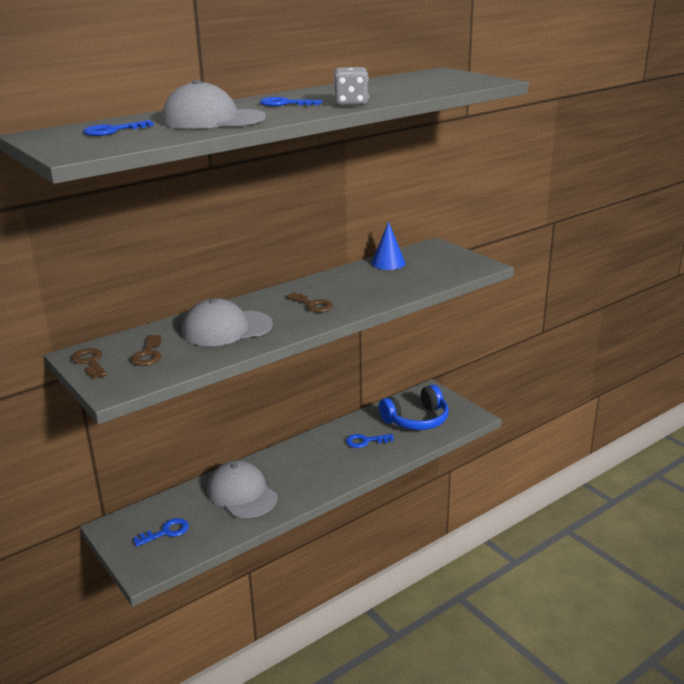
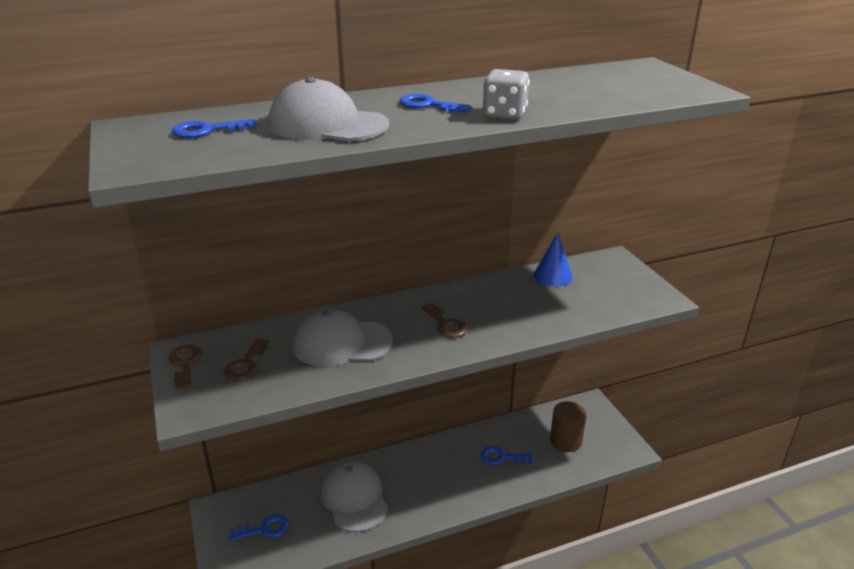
camera: 15 degrees right, 5 degrees up
blue headphones [379,385,449,430] -> brown cylinder [550,401,586,452]

